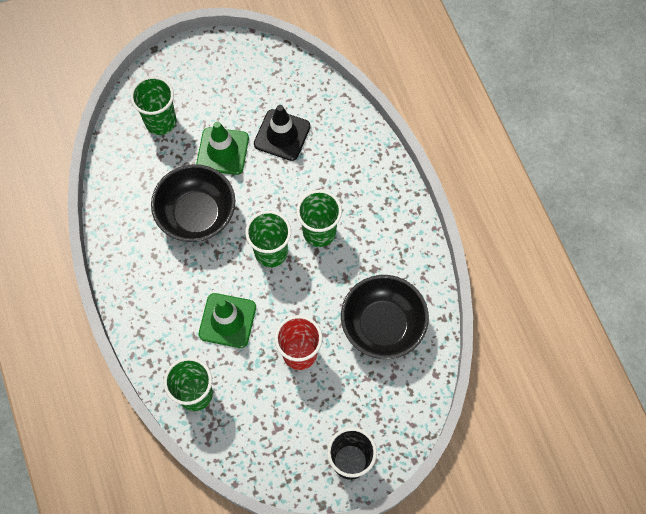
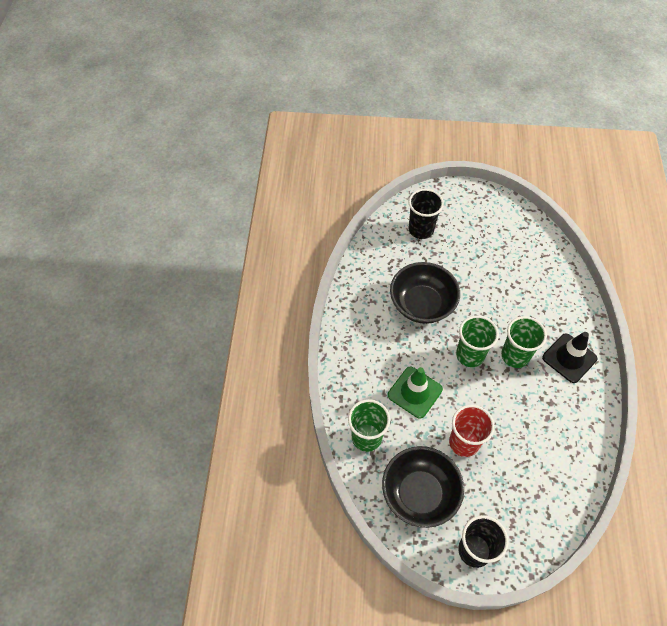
camera: 25 degrees right, 10 degrees down
green cup [130,76,176,135] -> black cup [409,189,444,239]
green traffic cone [197,122,249,175] -> none
black traffic cone [254,105,311,161] -> black traffic cone moved to [542,332,597,383]
black bowl [341,275,429,359] -> black bowl moved to [382,446,464,528]

